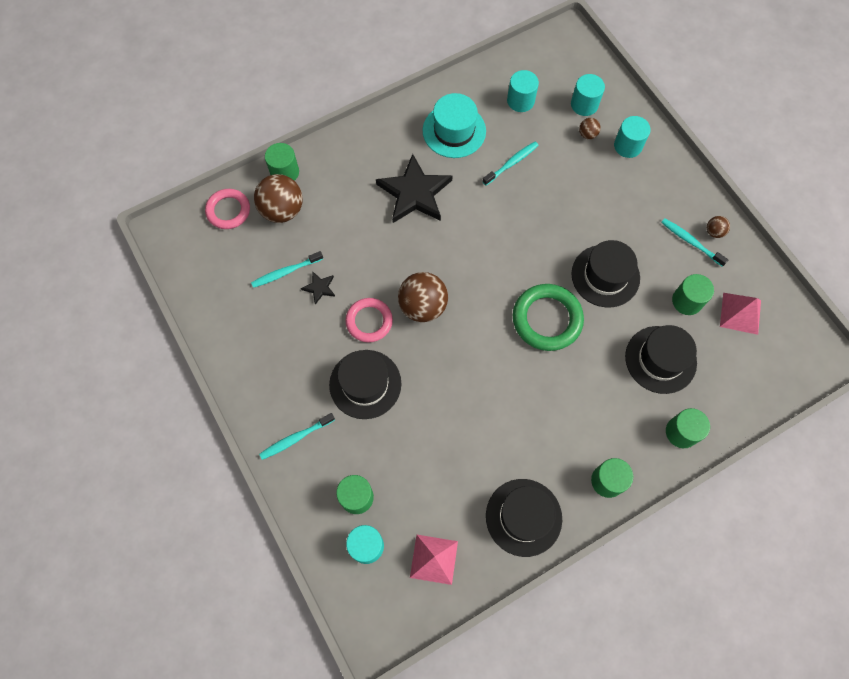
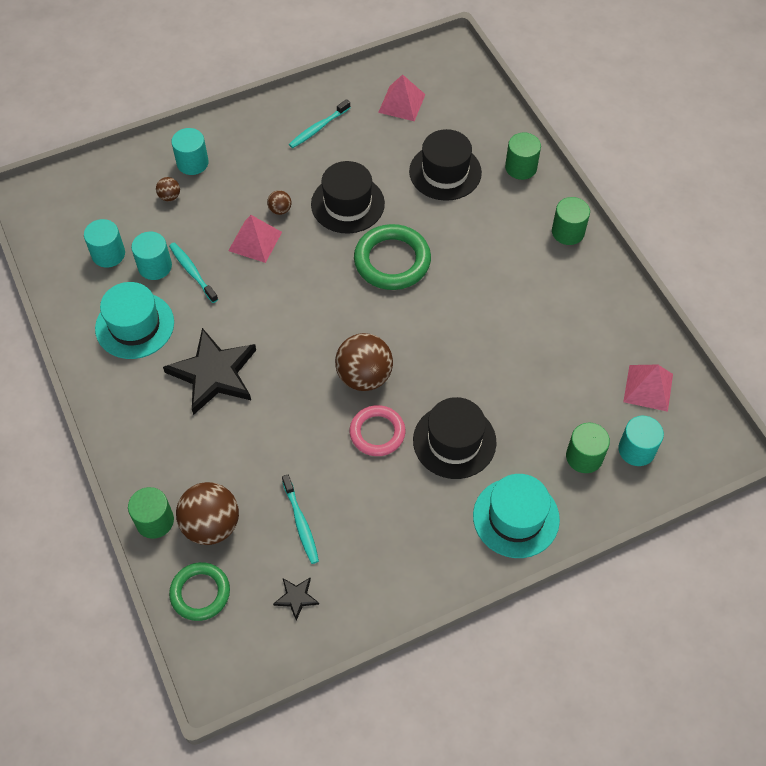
camera: 85 degrees left, 10 degrees down
pink ring [205,189,250,229] -> green ring [169,562,230,621]
turquoise toothbrush [259,413,335,460] -> turquoise hat [473,474,560,558]
black star [301,271,335,305] -> black star moved to [273,577,319,621]
black hat [486,479,562,557] -> none
turquoise cylinder [571,74,605,116] -> turquoise cylinder moved to [131,232,172,280]
green cylinder [672,274,714,315] -> none
brown ball [707,216,730,238] -> brown ball moved to [267,190,291,215]
none -> pink pyramid [228,215,282,263]

